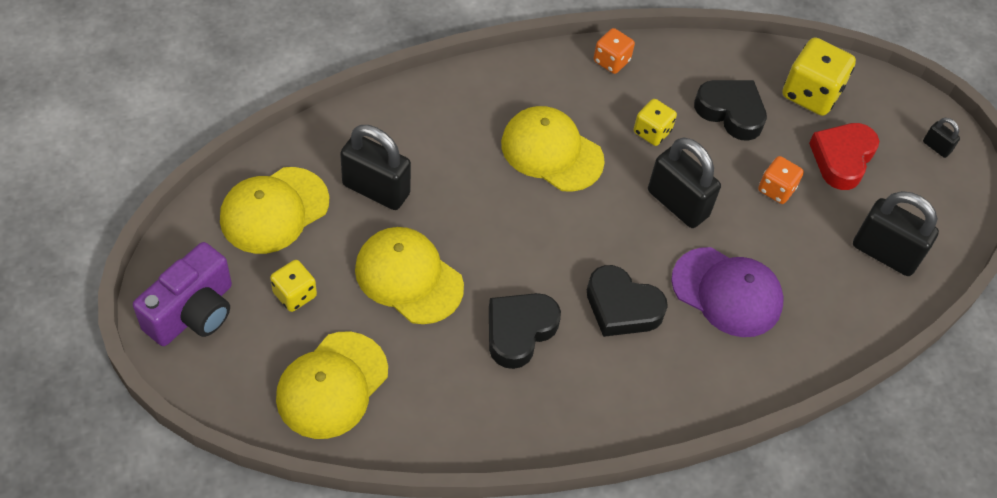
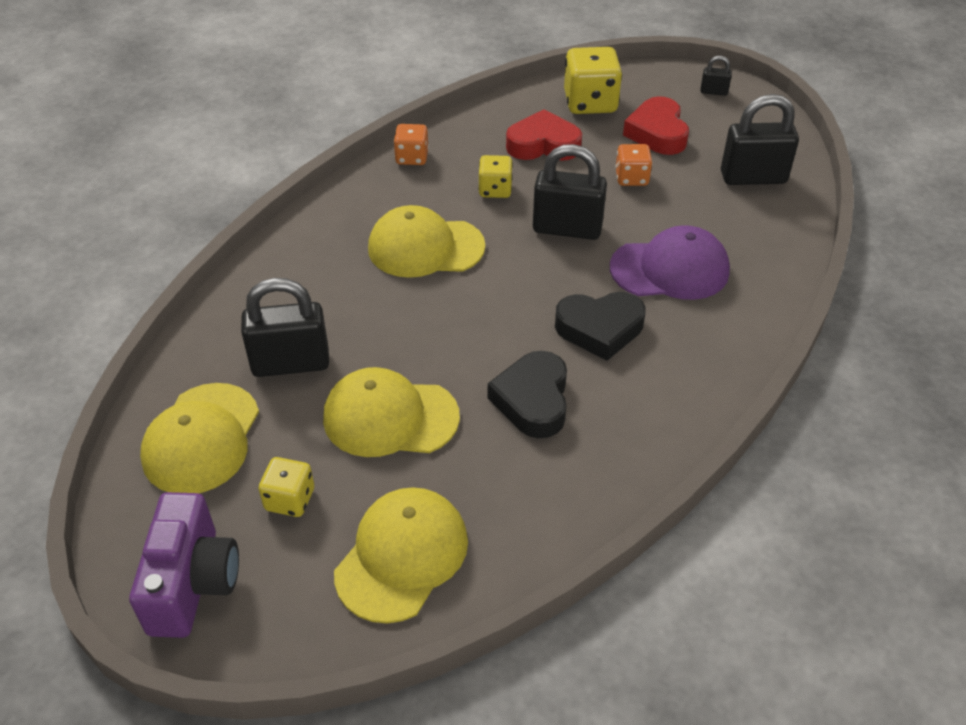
camera: 30 degrees left, 10 degrees down
yellow cap [276,332,388,439] -> yellow cap turned 150 degrees counterclockwise [334,487,468,623]
black heart [694,80,767,141] -> red heart [506,110,582,161]

